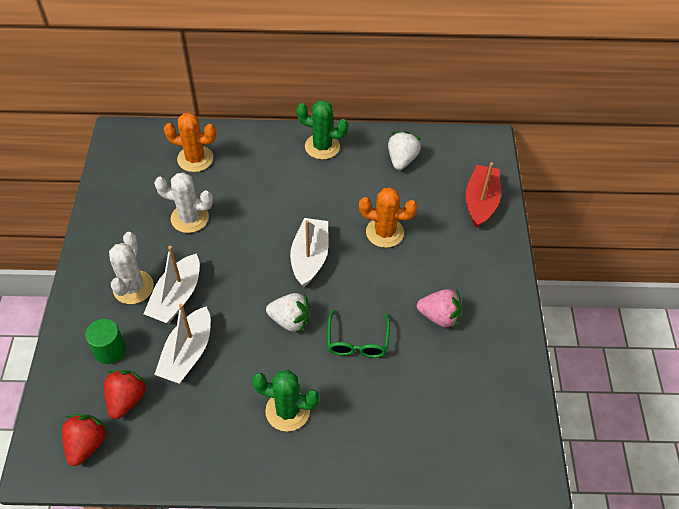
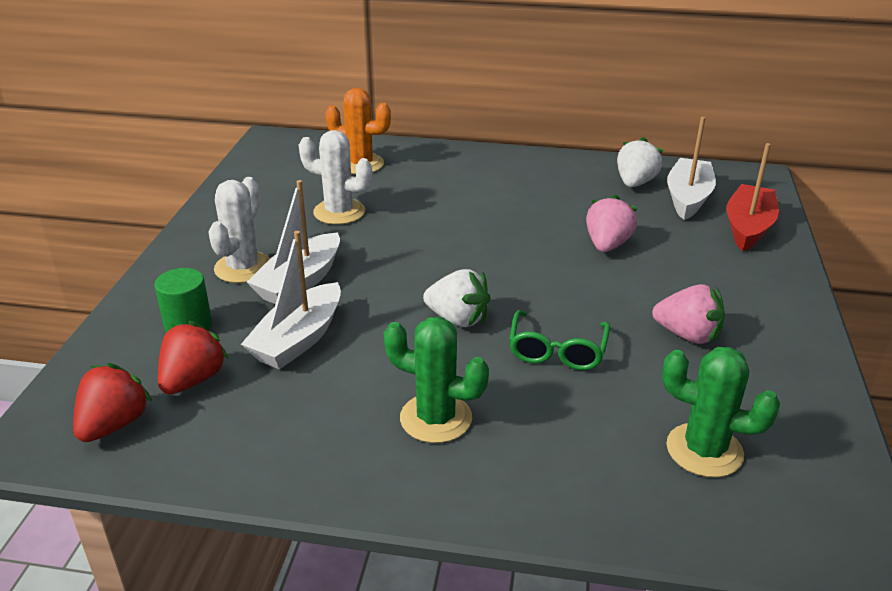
camera: 10 degrees right, 20 degrees down
white boat [290,218,329,287] -> white boat moved to [667,117,716,220]
green cactus [296,100,348,160] -> green cactus moved to [662,347,780,477]
orange cactus [359,187,417,248] -> pink strawberry [586,194,638,252]

